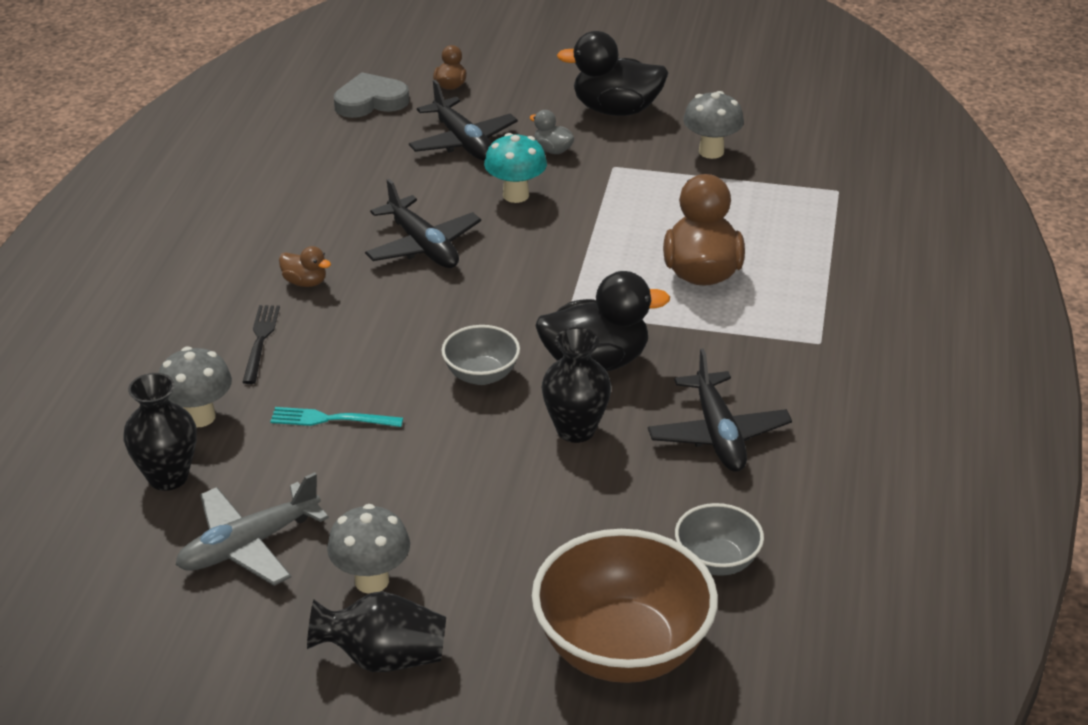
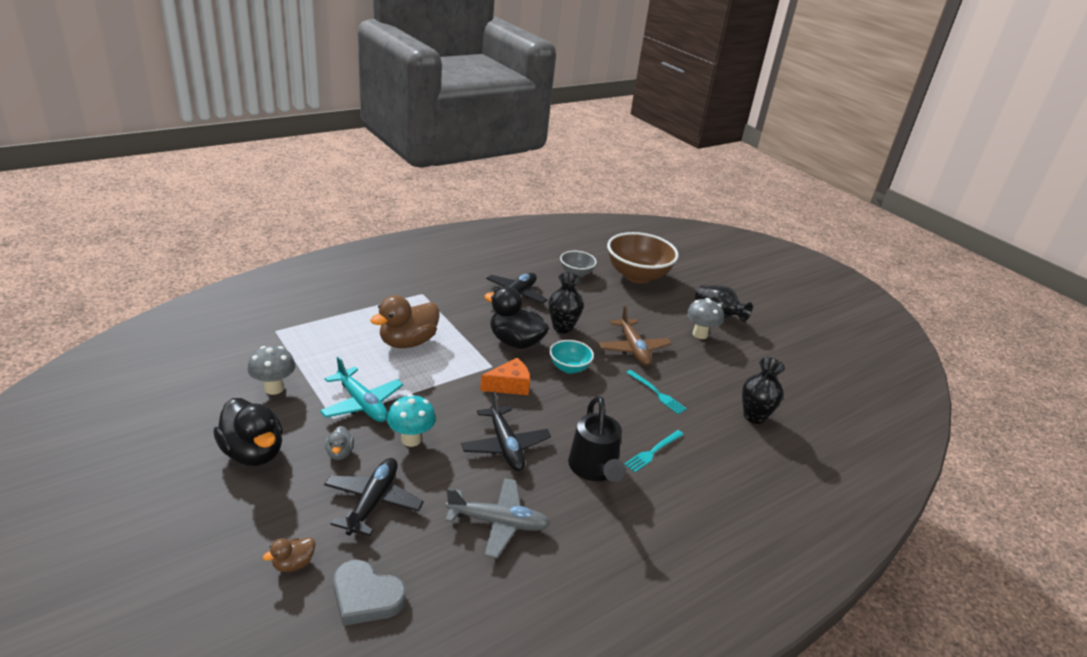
camera: 140 degrees left, 5 degrees down
grey mushroom [158,347,232,427] -> none
grey plane [176,472,329,586] -> grey plane moved to [445,478,550,558]
black fork [242,305,280,384] -> turquoise fork [624,430,684,473]
brown duck [279,246,331,287] -> black watering can [568,396,625,482]
black plane [365,179,481,268] -> black plane turned 150 degrees clockwise [461,392,551,471]
grey bowl [442,325,520,385] -> turquoise bowl [550,340,594,374]
none -> turquoise plane [320,356,403,422]
none -> orange cheese [480,358,530,395]
none -> brown plane [599,306,672,366]

